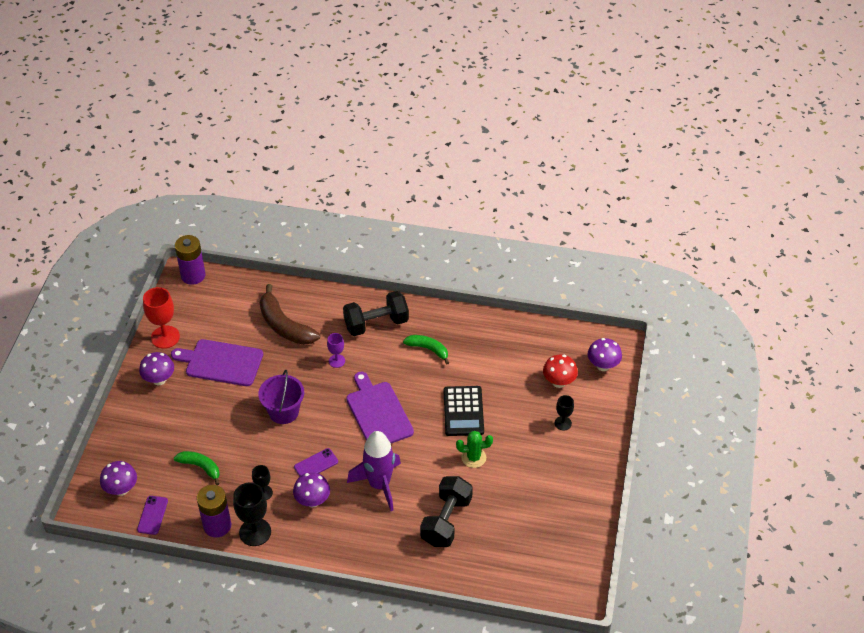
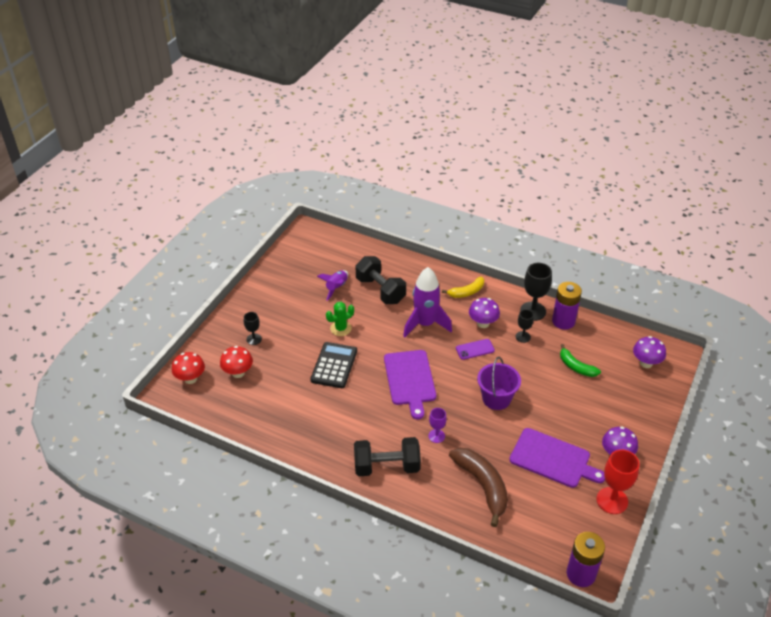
camera: 165 degrees left, 5 degrees down
purple phone [137,496,168,535] -> none
green banana [403,335,449,364] -> none
black dumbbell [420,476,473,547] -> black dumbbell turned 75 degrees counterclockwise [356,256,406,304]
green cactus [456,431,493,468] -> green cactus turned 45 degrees counterclockwise [326,302,354,336]
purple mushroom [588,338,622,371] -> red mushroom [172,352,205,384]
none -> purple rocket [317,270,348,301]
none -> yellow banana [442,277,484,298]

